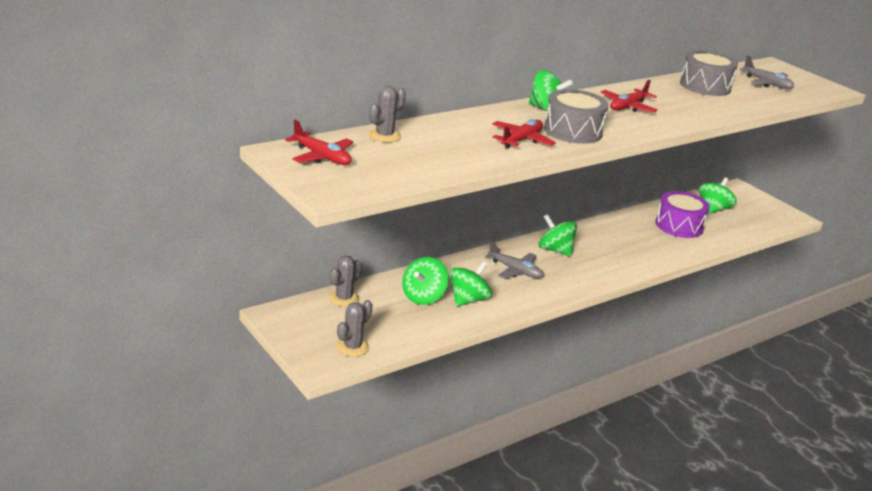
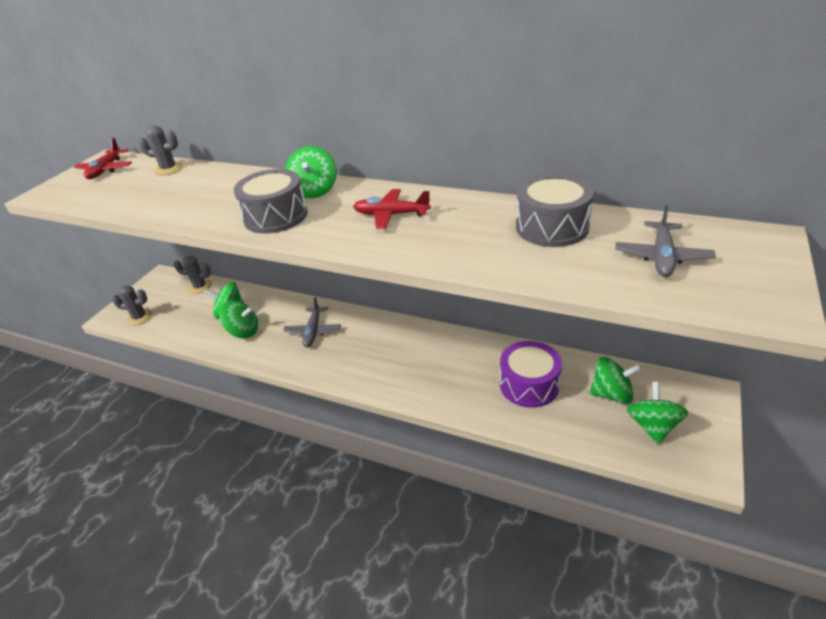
camera: 65 degrees right, 10 degrees up
red plane [492,119,556,149] -> none
green spinning top [539,214,577,256] -> green spinning top moved to [627,382,689,444]

